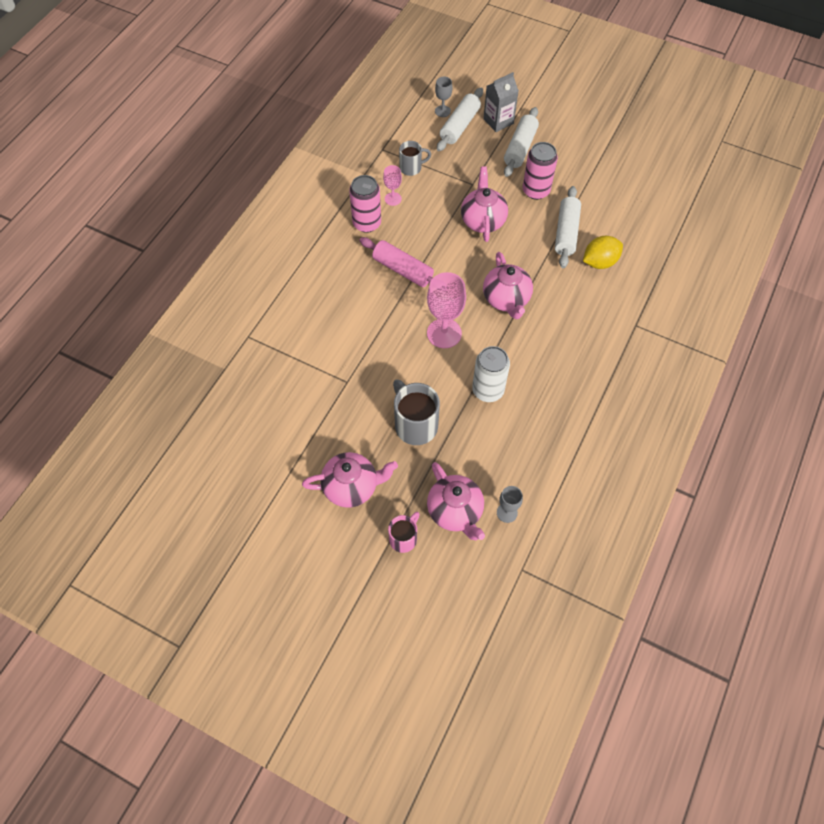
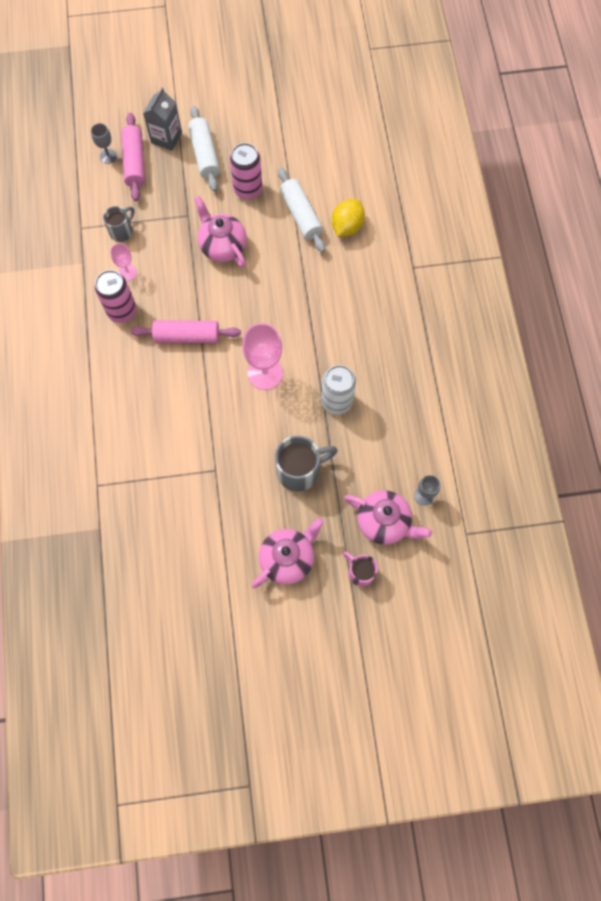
camera: 35 degrees left, 10 degrees up
pink mug [388,512,420,553] -> pink mug turned 45 degrees counterclockwise [343,552,378,586]
grey mug [393,379,440,445] -> grey mug turned 135 degrees clockwise [275,436,338,492]
white rolling pin [437,88,483,151] -> pink rolling pin [121,113,145,201]
pink teapot [483,252,533,319] -> none

